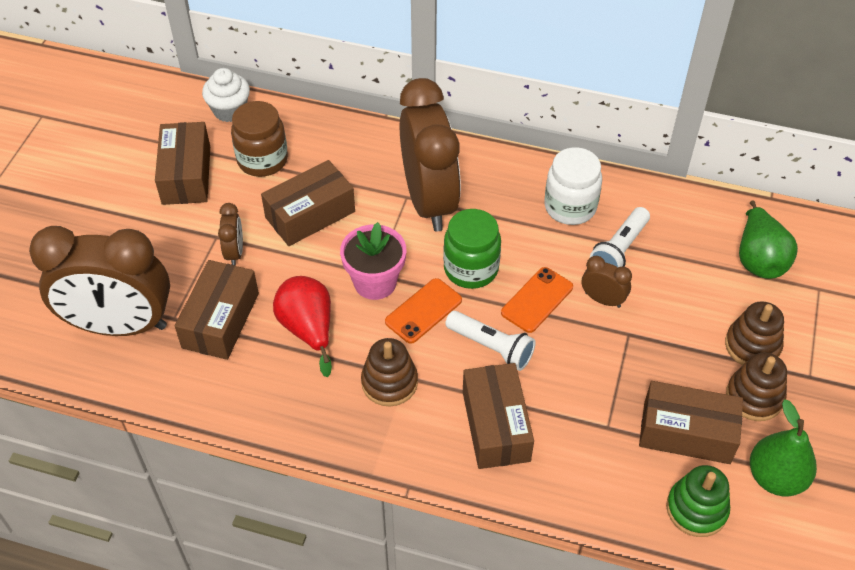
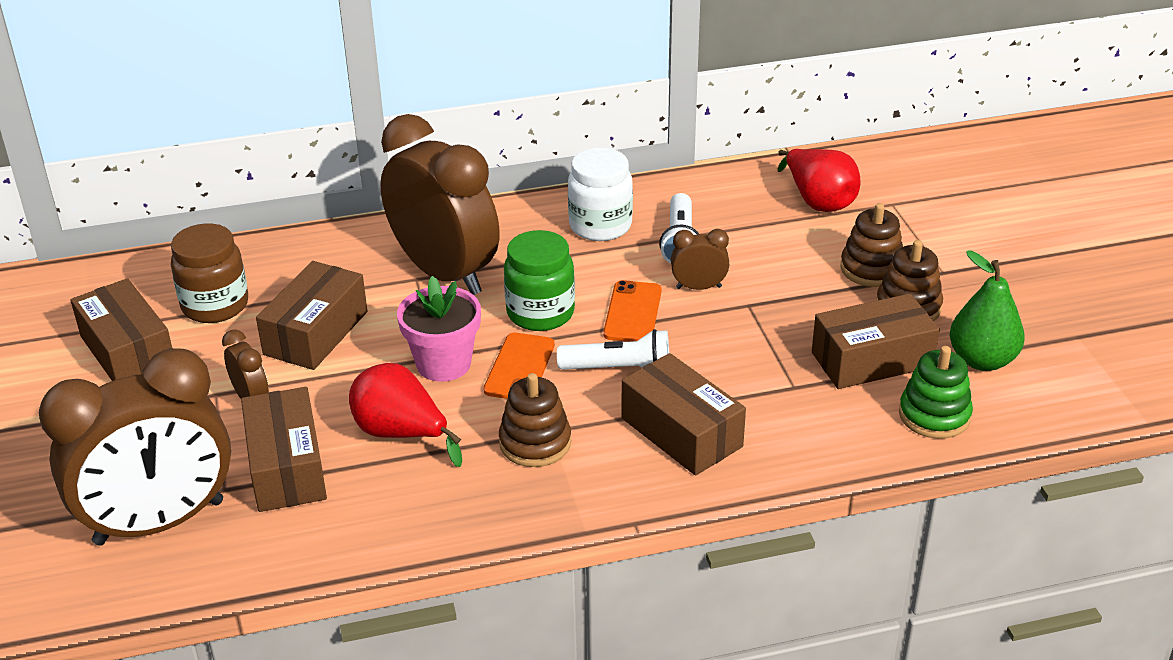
camera: 30 degrees left, 15 degrees down
white cupcake [202,68,250,122] -> none
green pear [739,200,798,279] -> red pear [778,149,860,212]

